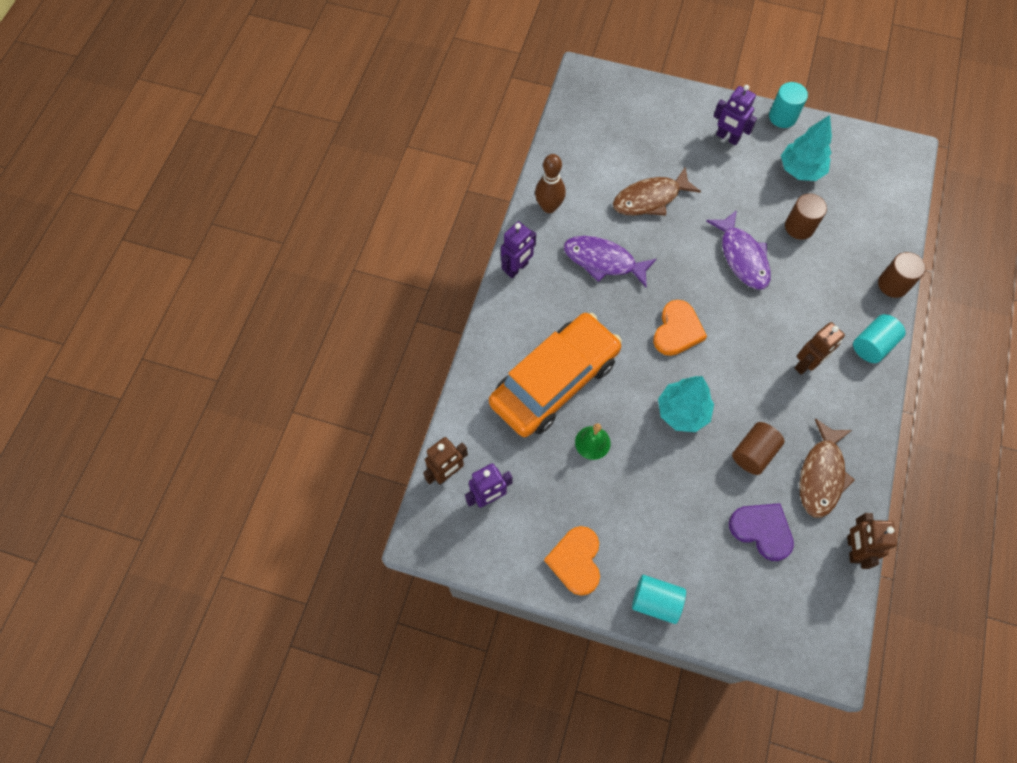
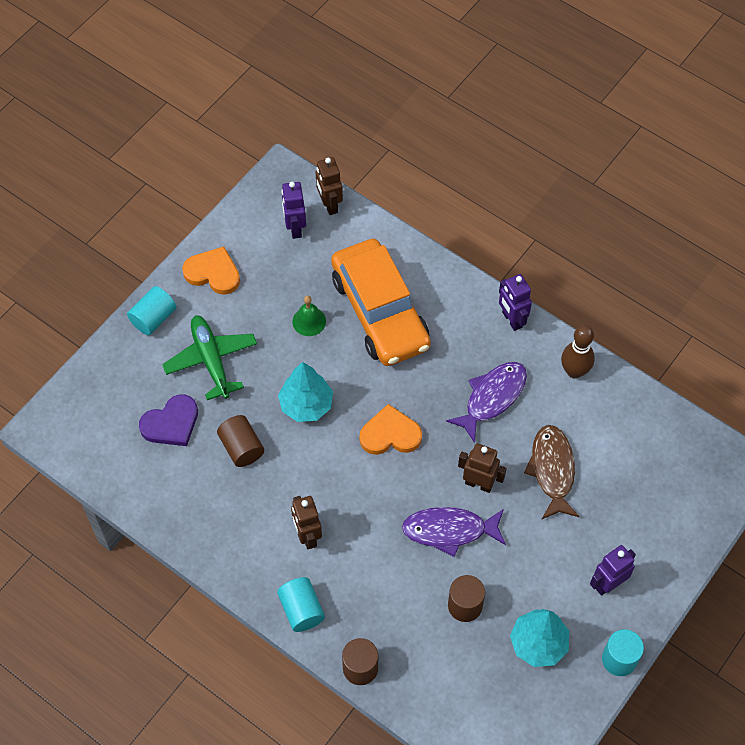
camera: 110 degrees right, 5 degrees down
orange heart [653,300,707,356] -> orange heart turned 135 degrees clockwise [359,404,422,455]
brown fish [799,418,855,518] -> none
brown robot [847,513,897,569] -> brown robot moved to [458,443,507,493]
none -> green plane [162,316,257,400]

